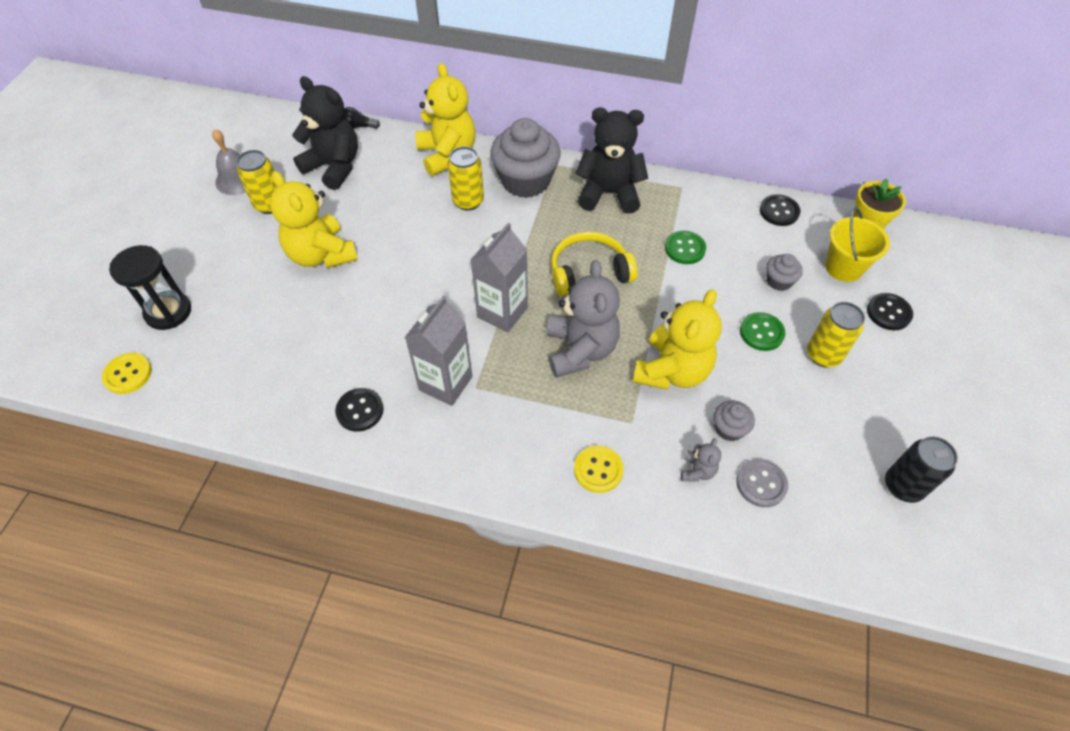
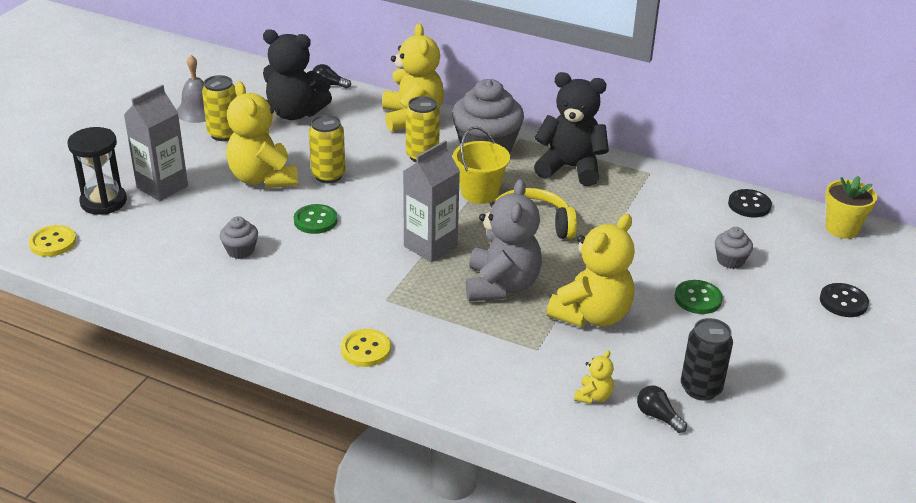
camera: 10 degrees right, 20 degrees down
black teddy bear [292,76,358,190] -> black teddy bear turned 150 degrees clockwise [263,29,332,120]
black button [335,388,384,432] -> none
grey carton [405,296,473,406] -> grey carton moved to [124,85,188,201]
yellow button [574,445,624,493] -> yellow button moved to [341,329,391,367]
green button [665,231,706,264] -> green button moved to [294,204,338,234]
grey teddy bear [681,438,721,482] -> yellow teddy bear [574,350,614,404]
grey cupcake [714,400,755,441] -> grey cupcake moved to [220,216,258,259]
grey button [736,459,788,507] -> black light bulb [637,385,687,433]
yellow can [807,302,865,367] -> yellow can moved to [309,115,346,183]
yellow bucket [825,208,890,282] -> yellow bucket moved to [453,127,510,204]
black can [885,436,958,503] -> black can moved to [681,318,733,401]

